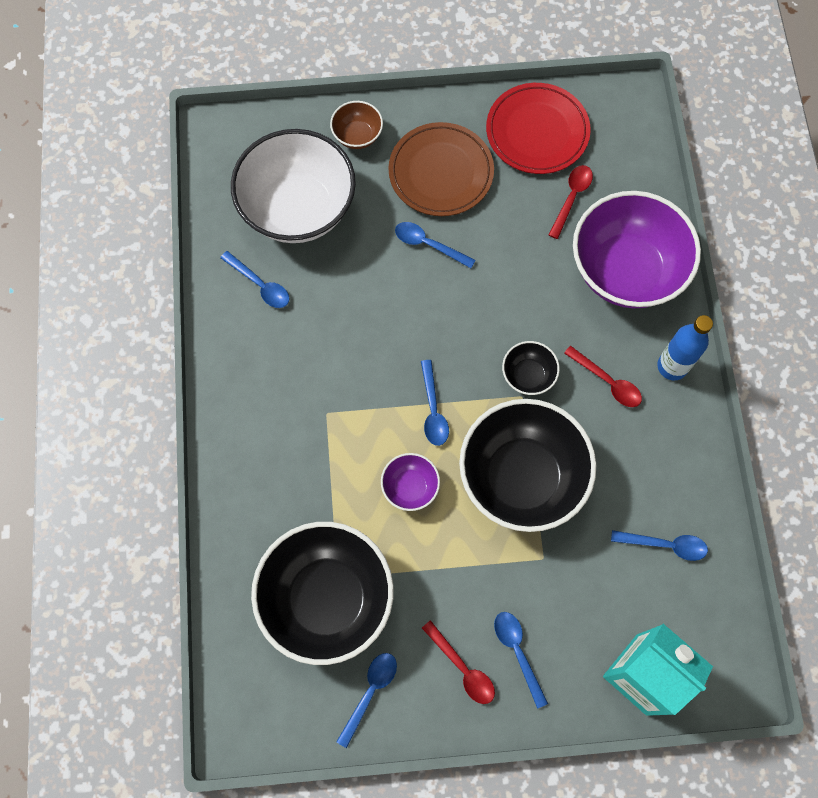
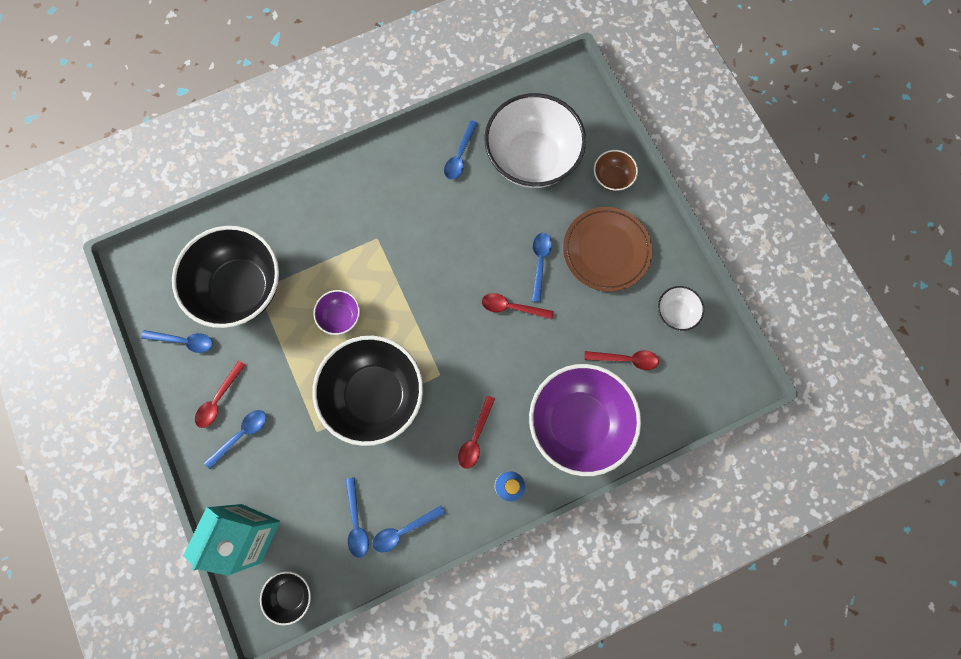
camera: 70 degrees right, 5 degrees up
blue spoon [421,360,449,446] -> blue spoon moved to [372,505,445,552]
red plate [486,83,591,174] -> white bowl [658,286,704,331]
black bowl [502,341,560,395] -> black bowl moved to [260,571,311,625]
none -> red spoon [482,293,554,319]

